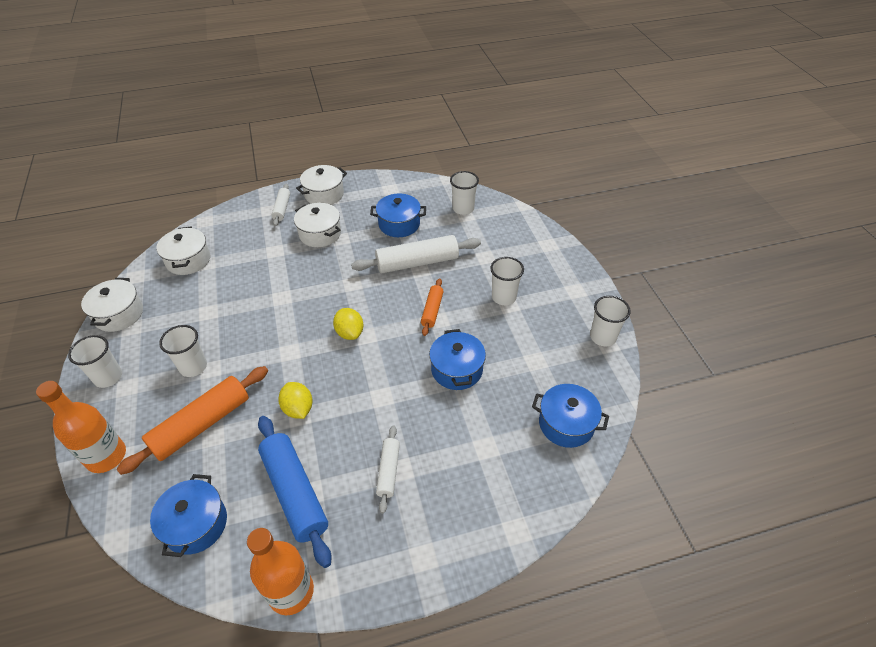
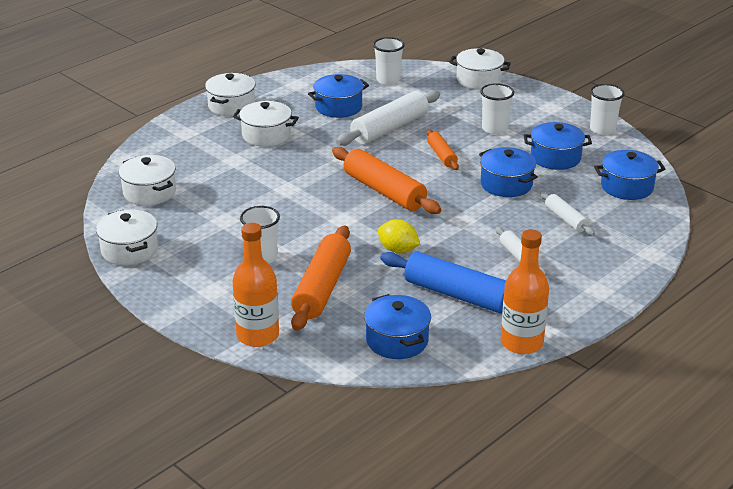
camera: 30 degrees left, 15 degrees down
white cup [68,335,122,388] -> none
white rolling pin [271,184,290,226] -> white rolling pin moved to [540,191,595,236]
yellow lemon [333,308,363,340] -> orange rolling pin [332,147,441,214]
none -> white pot [450,48,511,90]
none -> blue pot [524,122,592,170]

